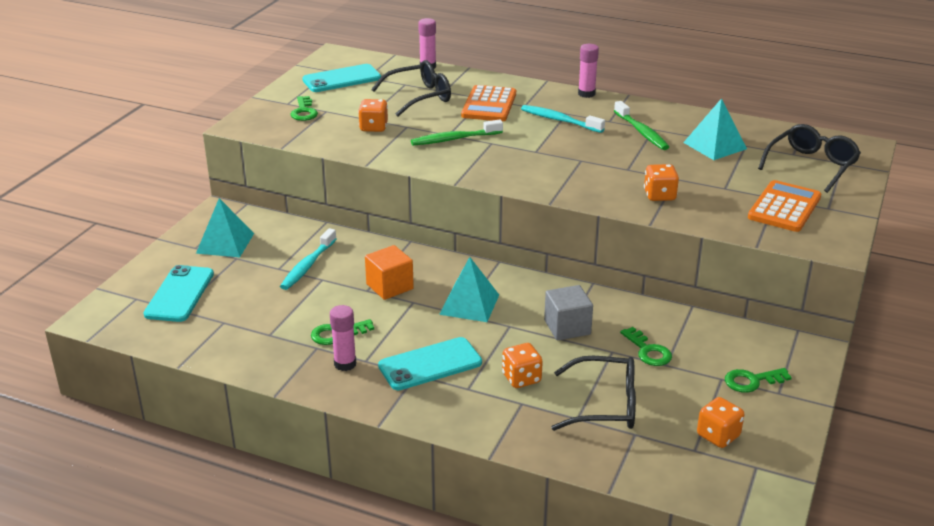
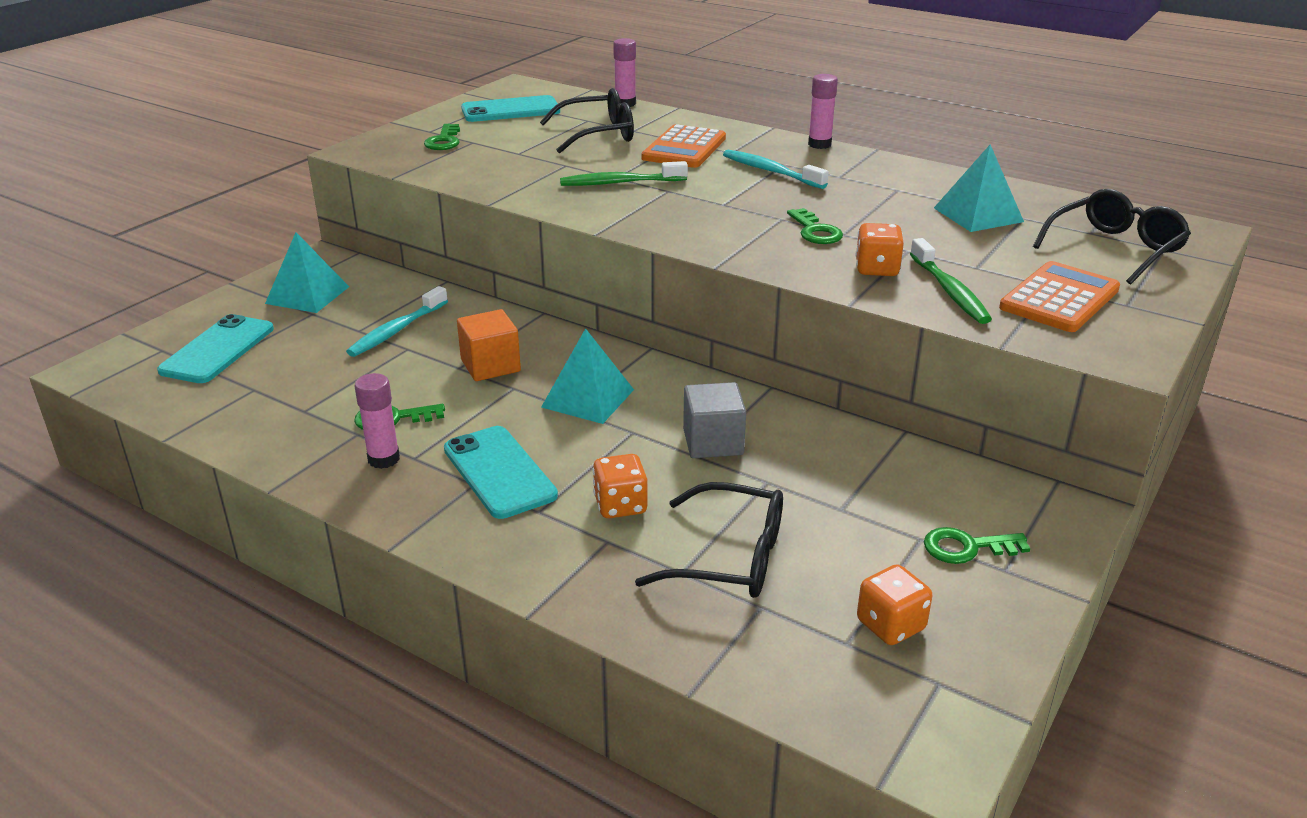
camera: 10 degrees right, 0 degrees up
orange dice [358,99,388,132] -> none
turquoise phone [378,337,482,390] -> turquoise phone turned 75 degrees clockwise [444,426,558,519]
green toothbrush [614,101,669,150] -> green toothbrush moved to [910,238,992,324]
green key [620,327,672,366] -> green key moved to [787,208,843,244]

